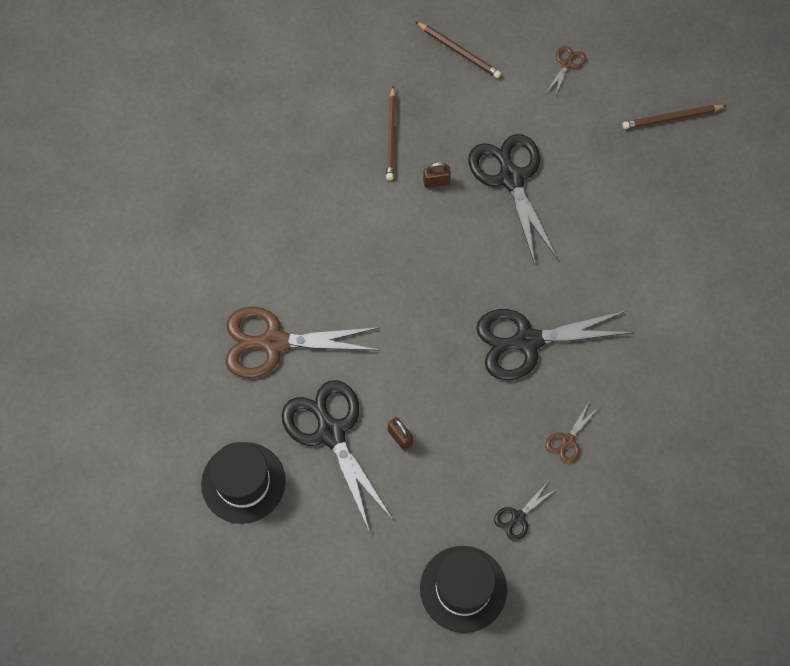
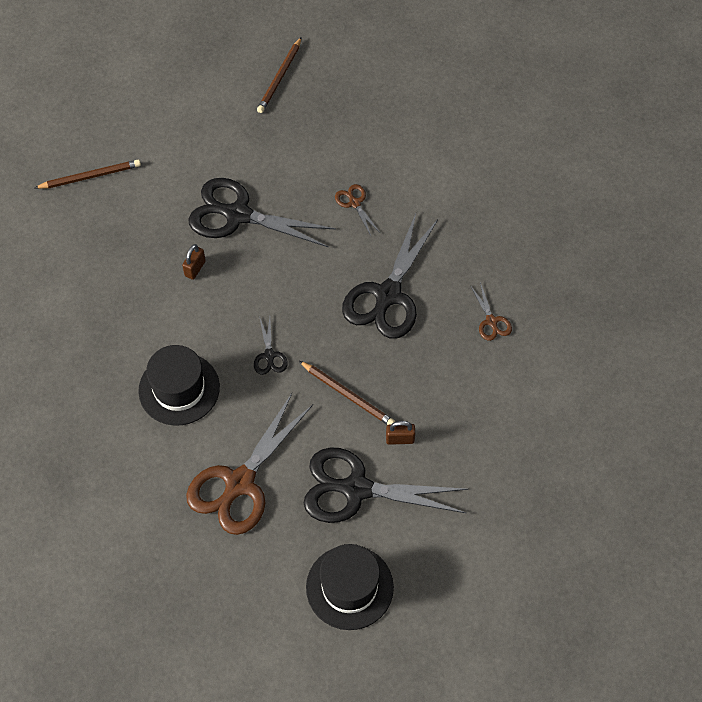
camera: 55 degrees left, 5 degrees down
brown pencil [386,86,396,180] -> brown pencil moved to [299,361,395,425]
black hat [420,546,507,633] -> black hat moved to [138,345,220,426]
black scissors [494,482,556,541] -> black scissors moved to [254,316,288,375]
brown scissors [546,46,586,96] -> brown scissors moved to [335,184,380,236]

